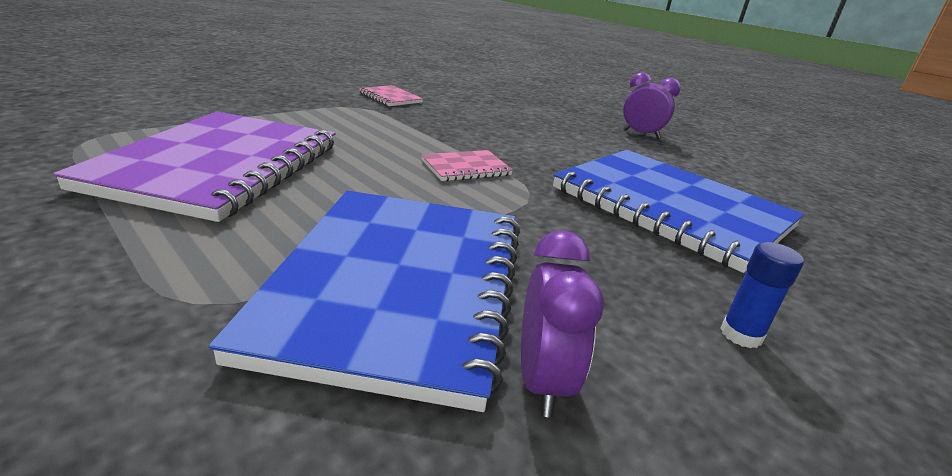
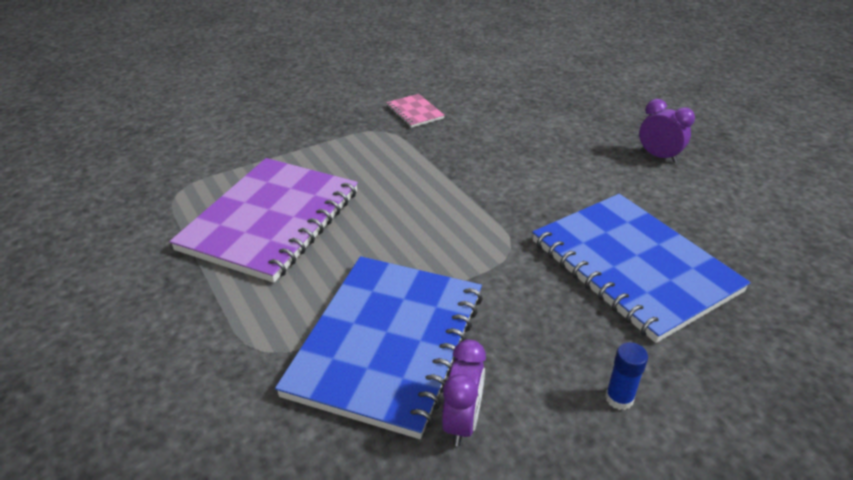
camera: 15 degrees right, 10 degrees up
pink notebook [421,150,513,181] -> none

